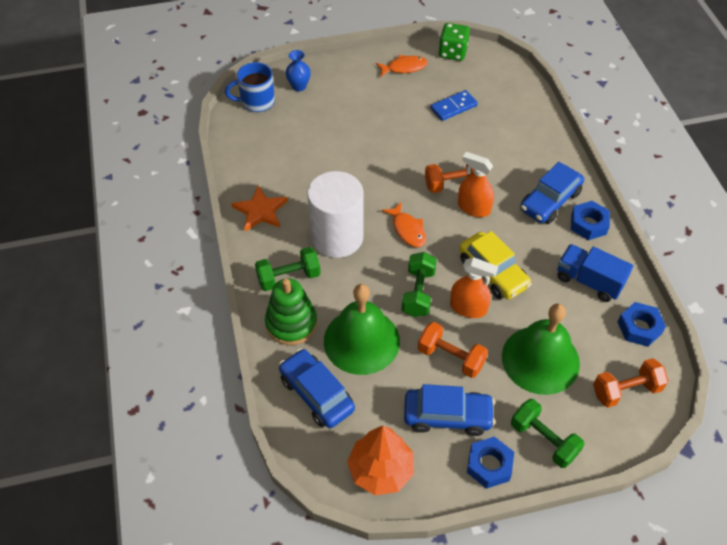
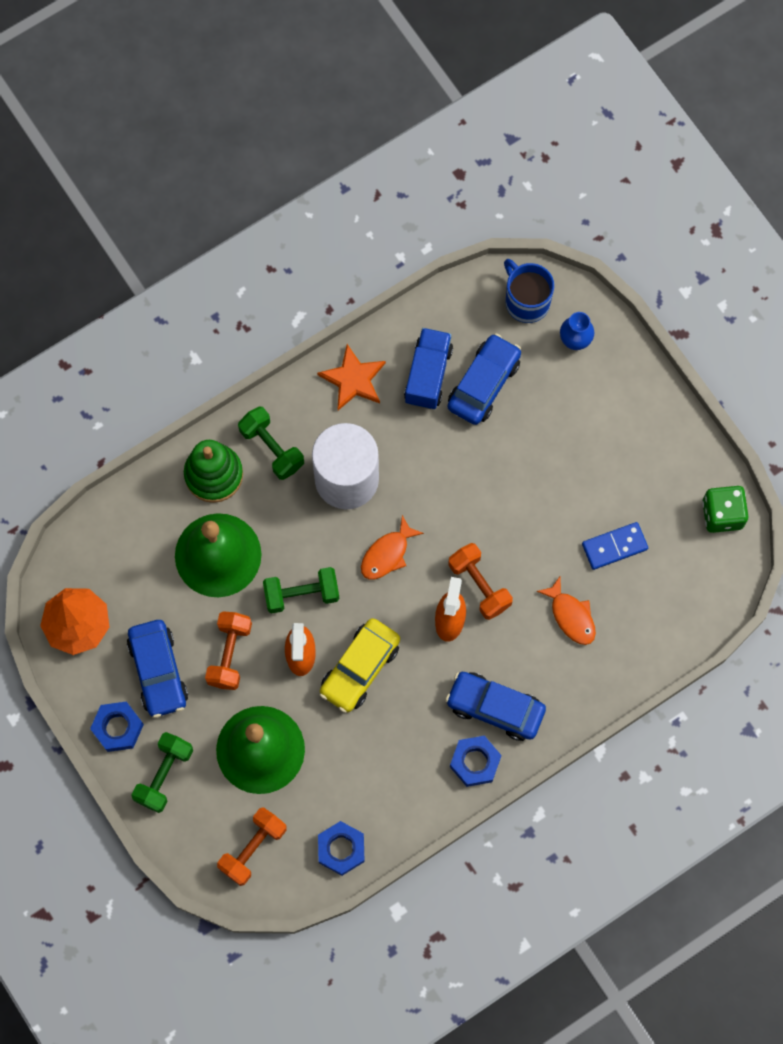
camera: 70 degrees right, 20 degrees up
blue car [279,348,355,428] -> blue car moved to [447,333,521,425]
orange fish [376,55,428,77] -> orange fish moved to [536,577,596,645]
blue domino [430,90,478,121] -> blue domino turned 60 degrees counterclockwise [582,522,648,570]
blue truck [557,244,633,302] -> blue truck moved to [404,328,453,409]
orange dumbbell [593,358,669,408] -> orange dumbbell turned 75 degrees clockwise [217,807,287,886]

